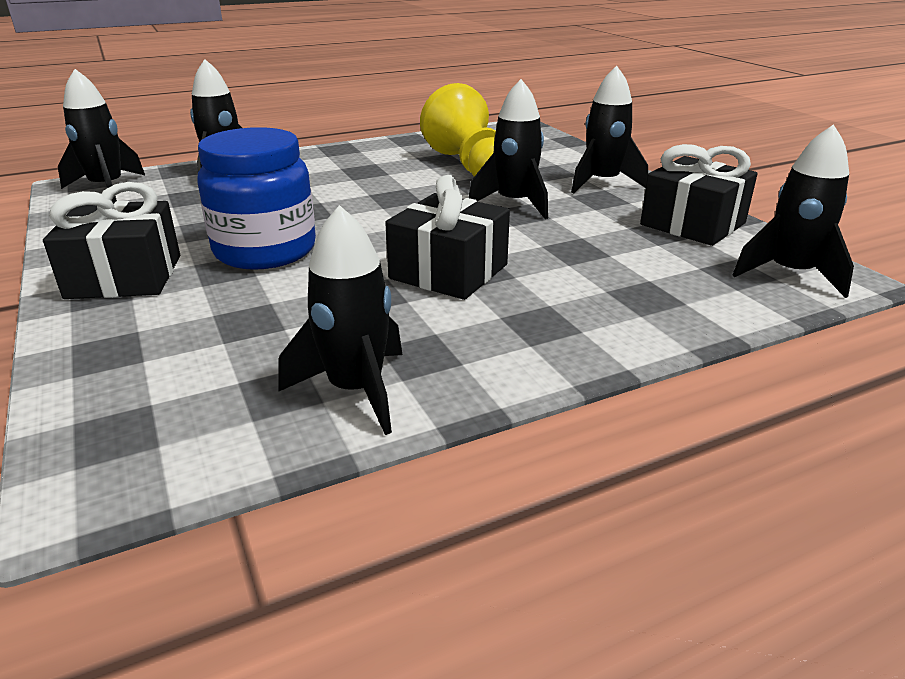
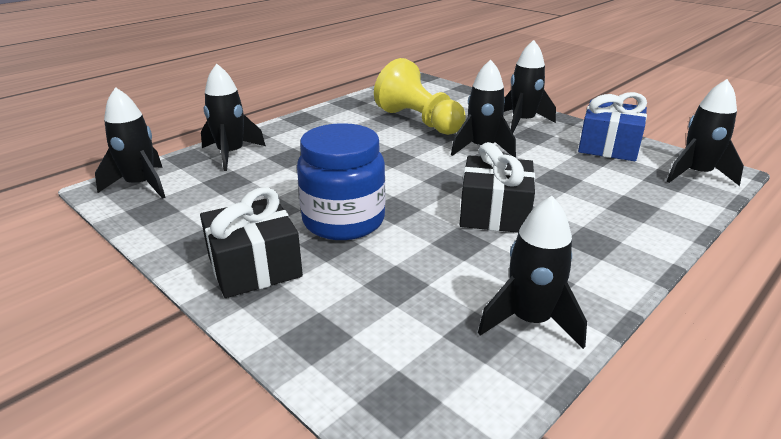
camera: 20 degrees left, 0 degrees up
black gift [640,144,758,246] -> blue gift [578,92,647,161]

